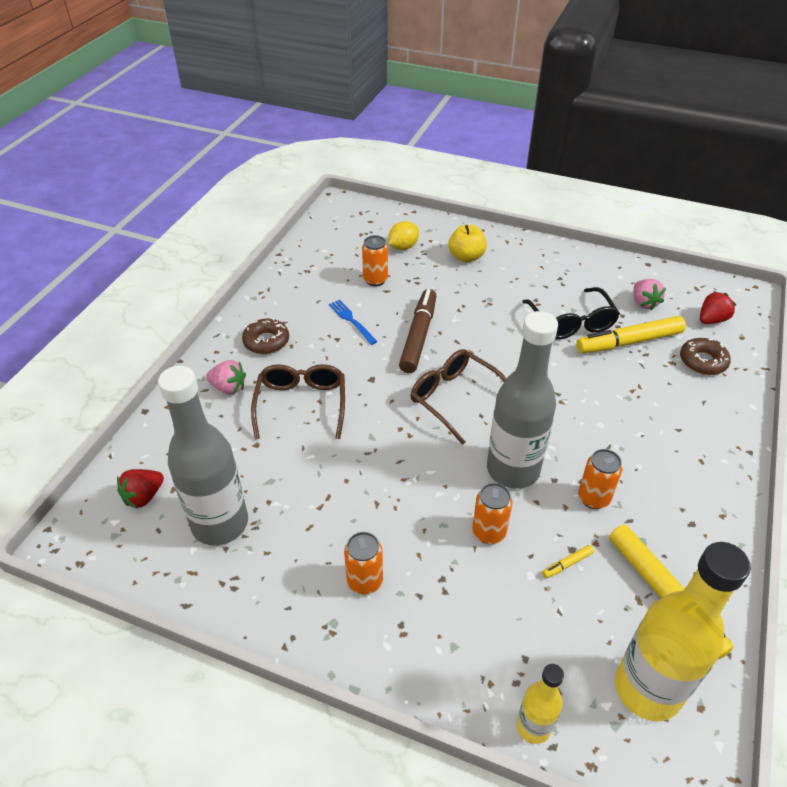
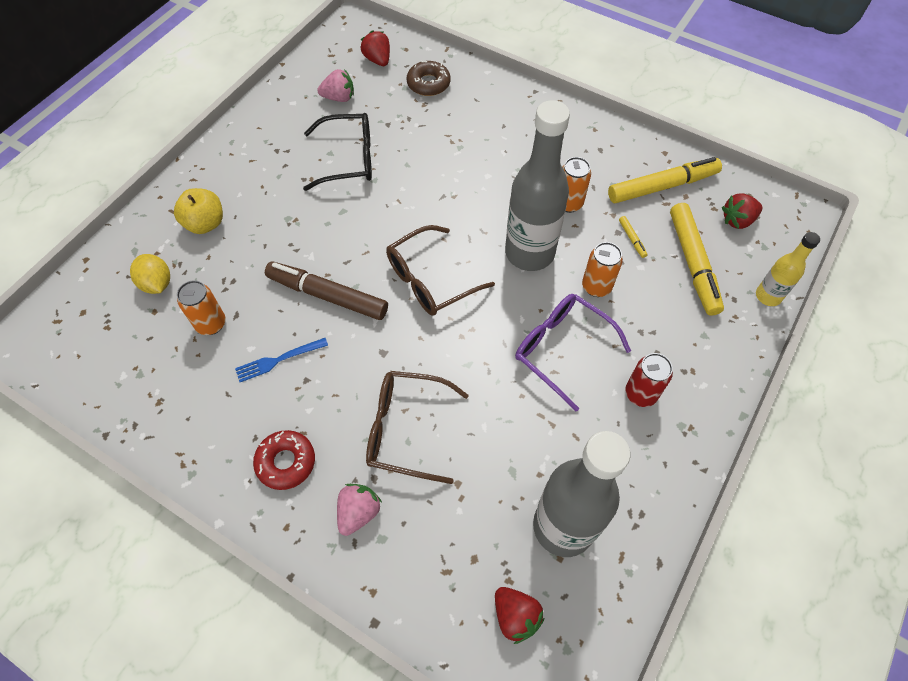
camera: 80 degrees left, 15 degrees up
brown donut [242,318,289,354] -> red donut [253,430,315,490]
orange can [344,532,383,595] -> red can [625,353,673,407]
yellow marker [576,316,686,353] -> yellow marker moved to [670,203,724,316]
yellow bottle [615,542,751,721] -> red strawberry [722,194,762,229]
none -> purple glasses [515,294,631,412]

